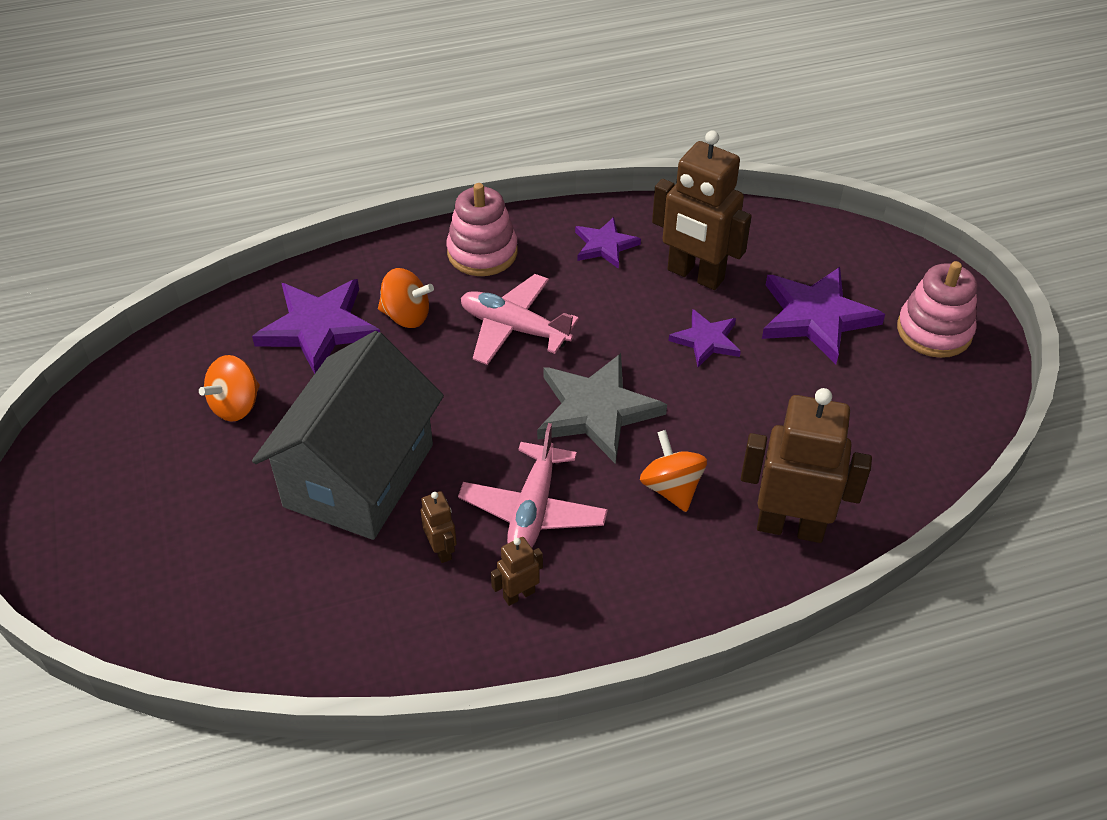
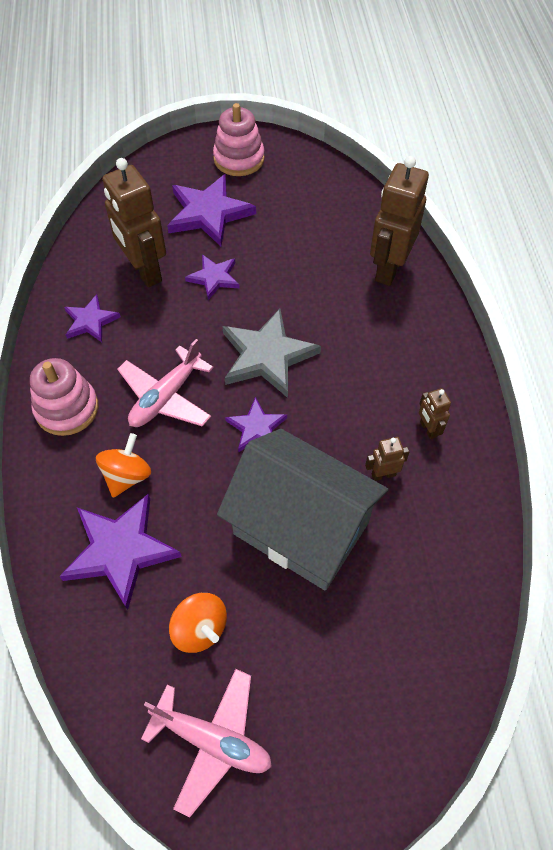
camera: 80 degrees left, 10 degrees up
pink plane [458,423,608,548] -> pink plane moved to [141,669,272,817]
orange spinning top [640,430,707,512] -> none
brown robot [652,130,752,290] -> brown robot turned 105 degrees clockwise [102,158,166,287]
none -> purple star [225,397,287,452]

